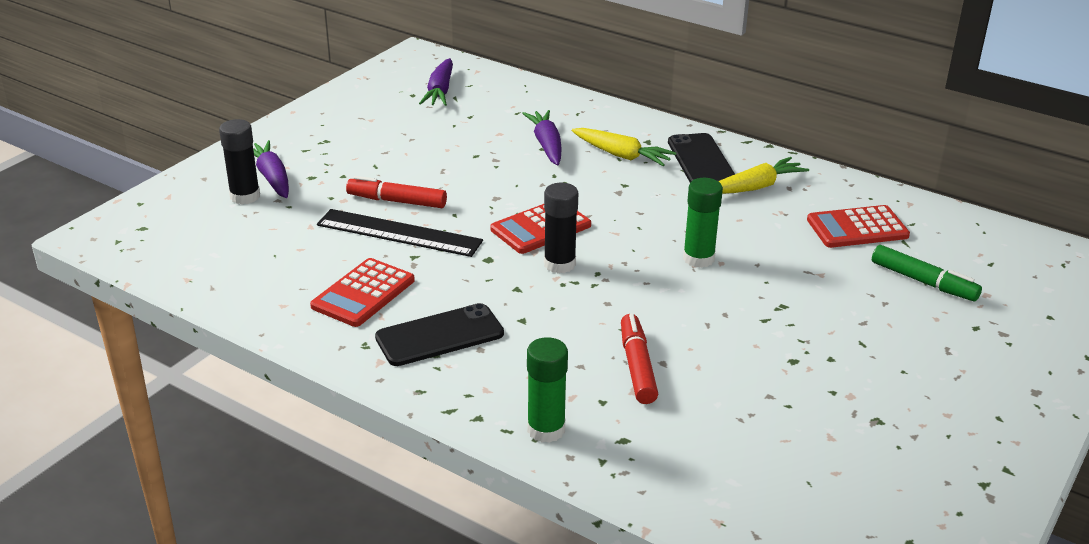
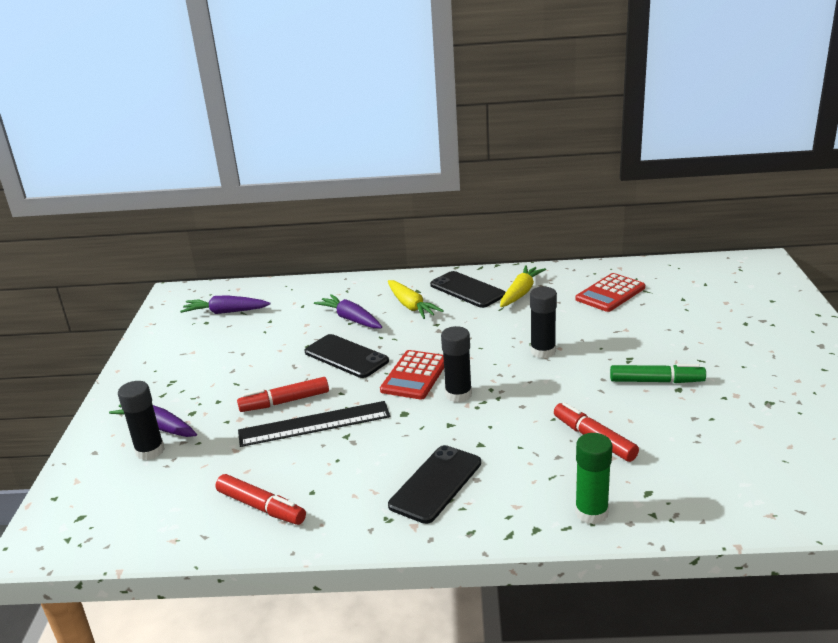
camera: 30 degrees left, 5 degrees down
red calculator [310,258,415,327] -> none
purple carrot [419,58,453,106] -> purple carrot turned 120 degrees clockwise [180,295,270,314]
yellow carrot [572,128,676,166] -> yellow carrot turned 60 degrees clockwise [388,280,444,319]
green glue stick [683,178,723,268] -> black glue stick [530,287,557,358]
green marker [872,245,982,302] -> green marker moved to [610,364,706,383]
none -> red marker [216,474,306,525]
none -> black phone [305,334,389,378]

